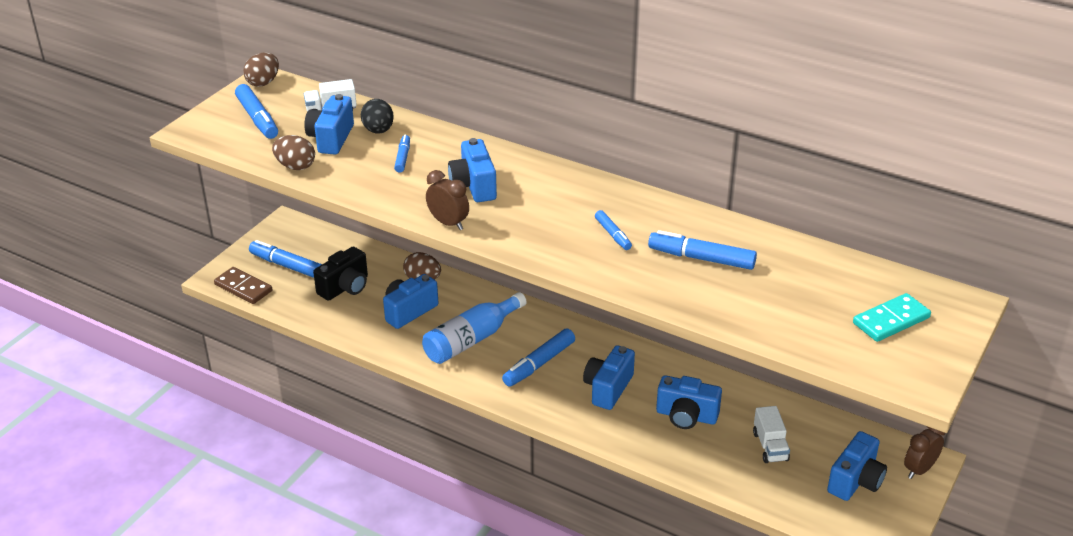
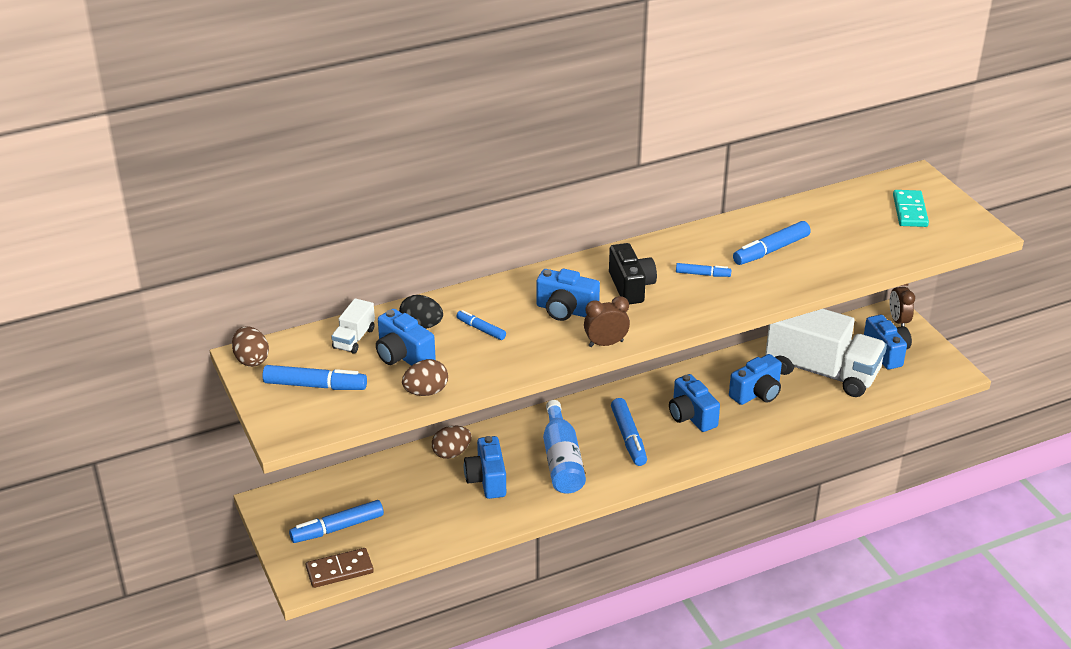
camera: 55 degrees left, 0 degrees up
black camera [313,246,368,301] -> black camera moved to [609,243,657,304]
white truck [753,406,790,463] -> white truck [766,309,887,397], size x2.39

